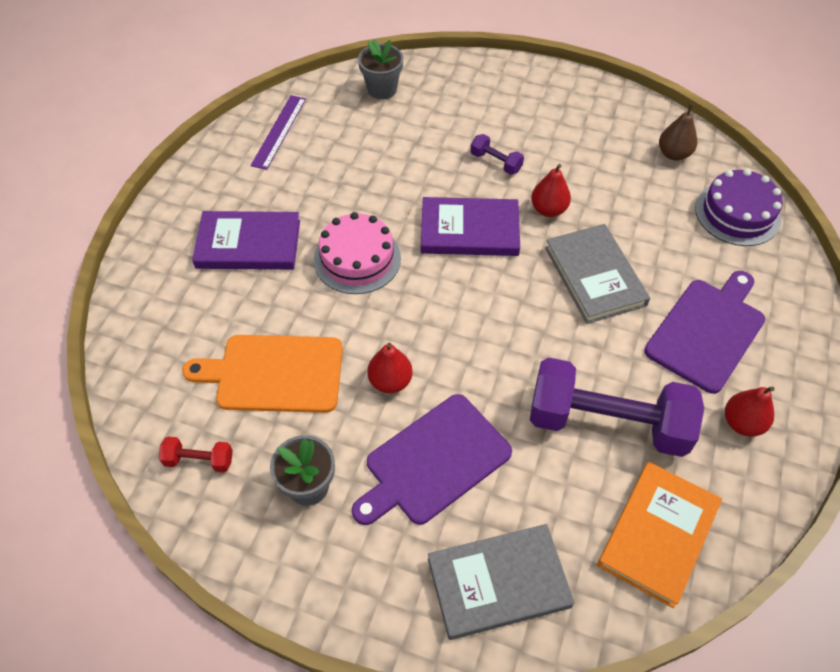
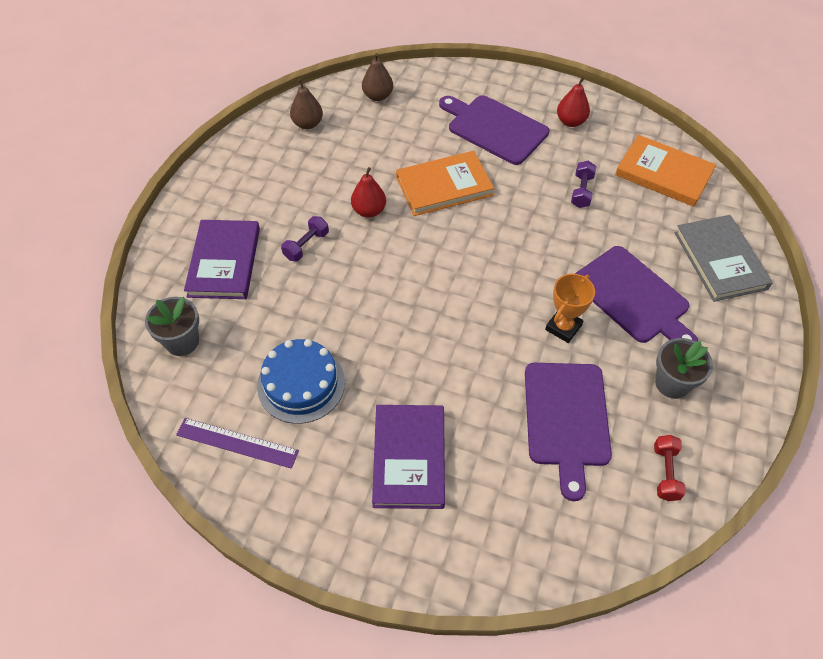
camera: 90 degrees left, 0 degrees up
orange cutting board [182,335,343,413] -> purple cutting board [525,363,612,501]
pink cake [314,212,401,294] -> none
red pear [367,343,413,393] -> orange trophy [545,274,595,343]
purple book [421,197,520,256] -> purple book moved to [184,220,260,299]
purple dumbbell [530,358,704,457] -> purple dumbbell [571,161,596,208], size x0.42
grey book [545,224,650,324] -> orange book [396,151,494,216]
purple cake [695,169,783,246] -> brown pear [362,53,393,101]
none -> blue cake [257,339,345,424]

